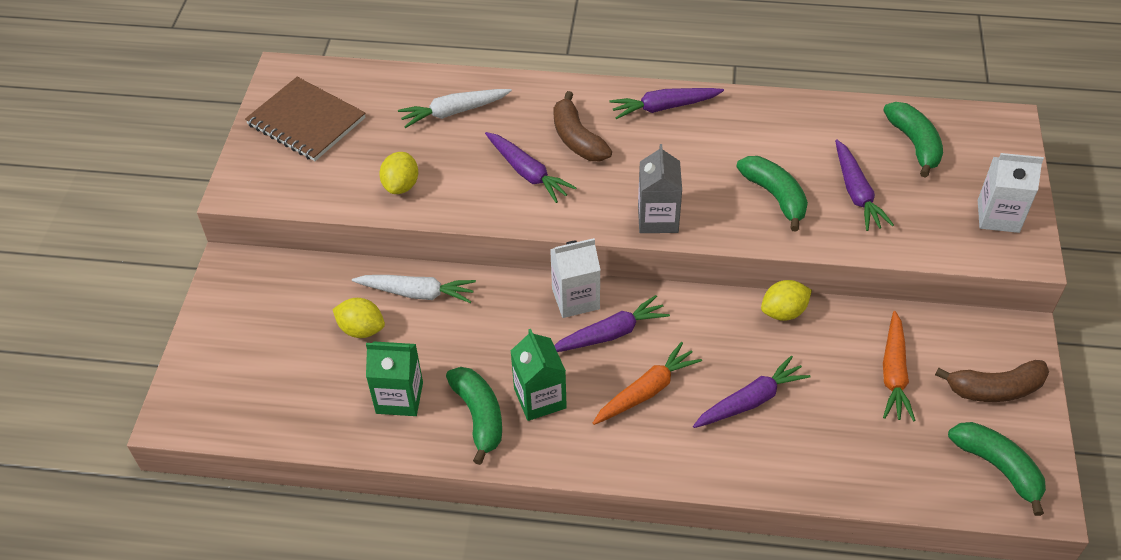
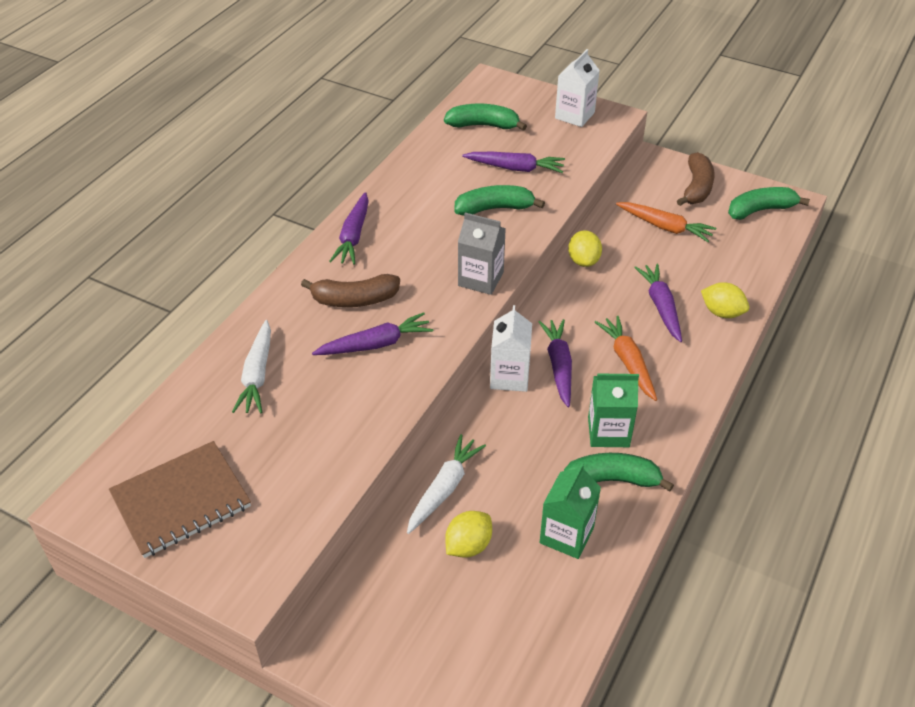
camera: 70 degrees left, 5 degrees down
yellow lemon [379,152,418,194] -> yellow lemon moved to [701,282,749,318]

